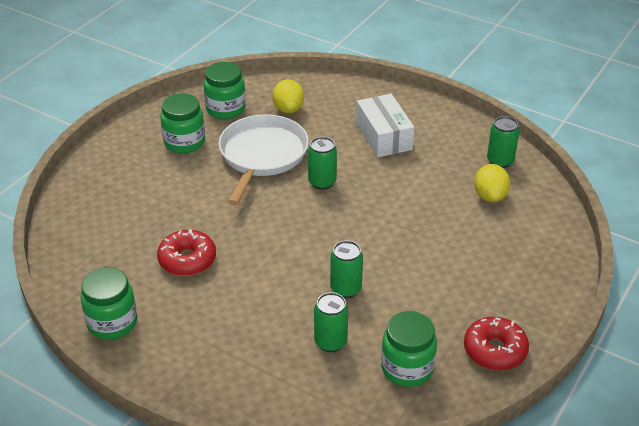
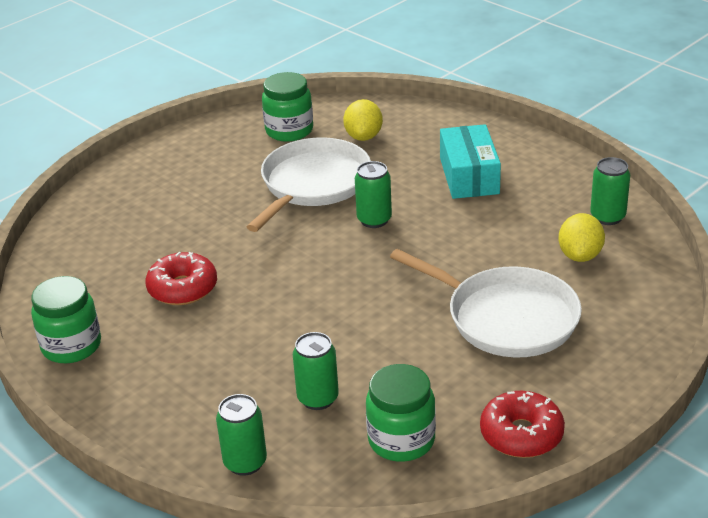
camera: 15 degrees right, 5 degrees down
green jar [160,93,205,153] -> none
green can [330,241,363,298] -> green can moved to [216,394,267,476]
white box [356,94,414,157] -> turquoise box [440,124,501,199]
none -> white pan [390,249,582,357]

